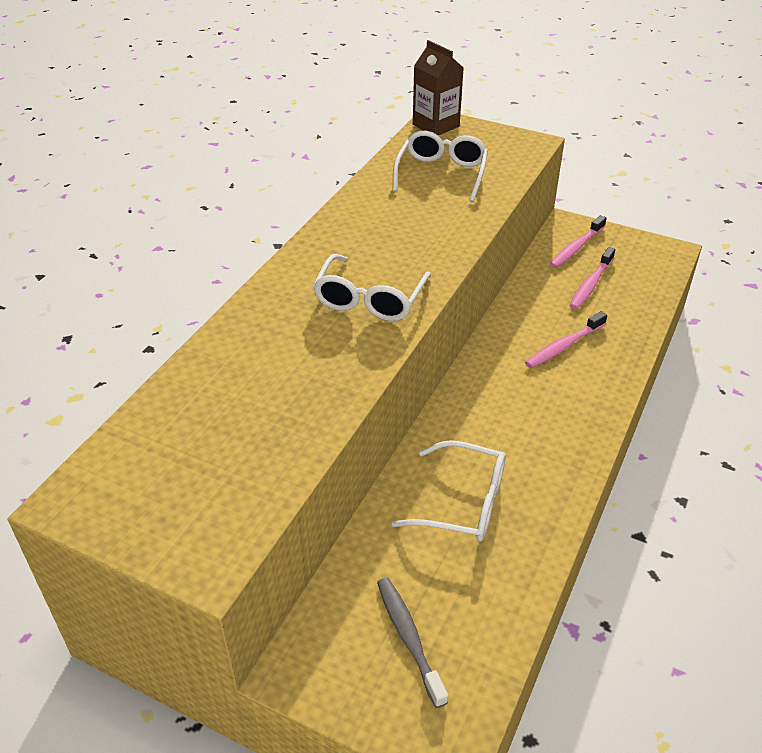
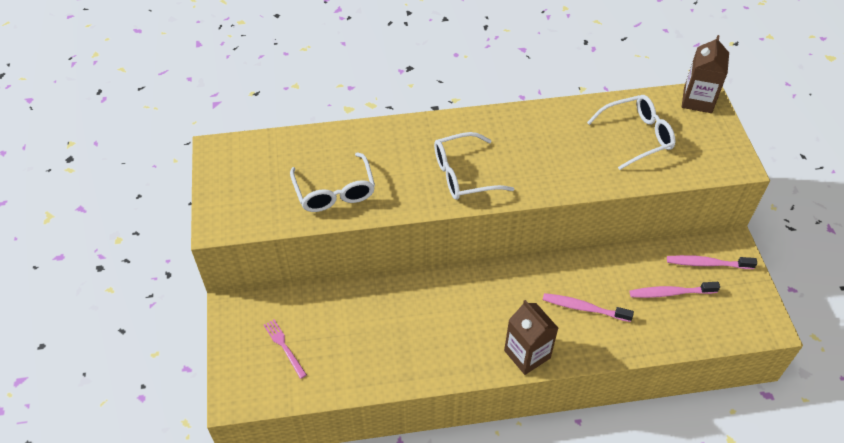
camera: 55 degrees right, 10 degrees up
grey toothbrush [377,578,448,708] -> pink fork [264,320,307,379]
white glasses [392,440,506,542] -> white glasses moved to [290,152,375,212]
none -> brown carton [504,300,558,375]

